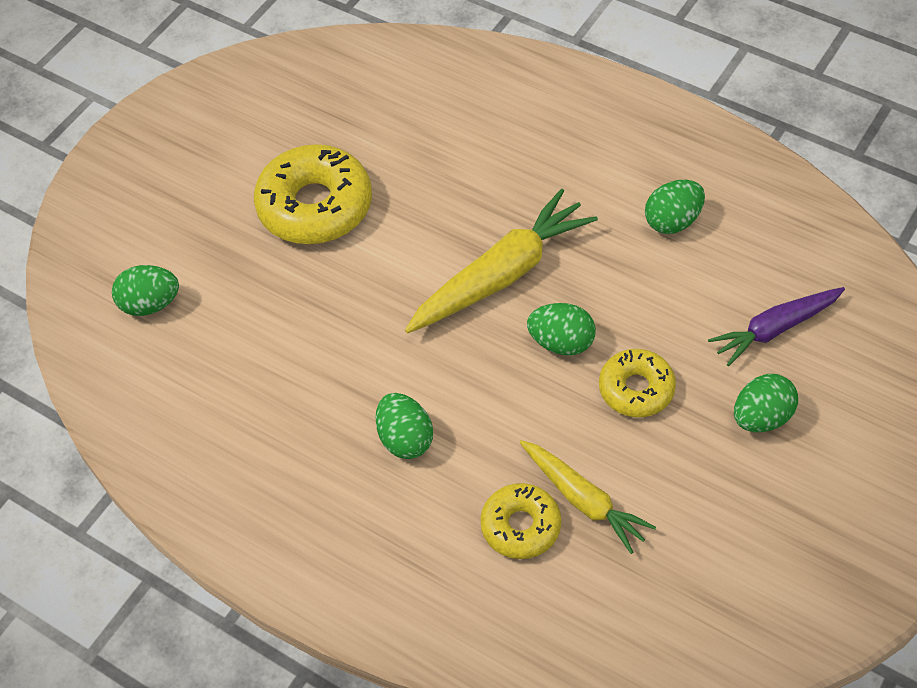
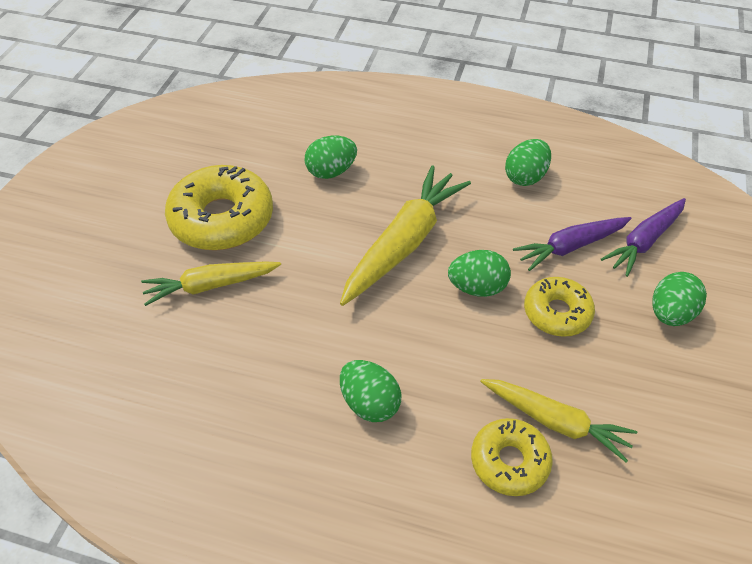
camera: 20 degrees left, 5 degrees down
green egg [112,265,179,316] -> green egg moved to [305,136,357,179]
none -> yellow carrot [141,262,281,306]
none -> purple carrot [513,217,631,271]

